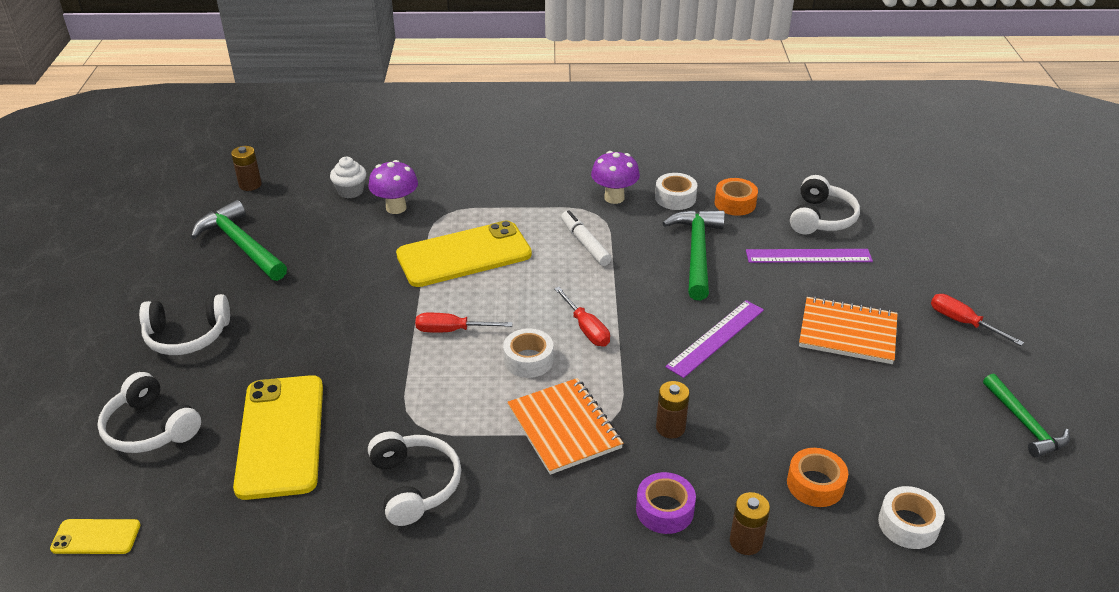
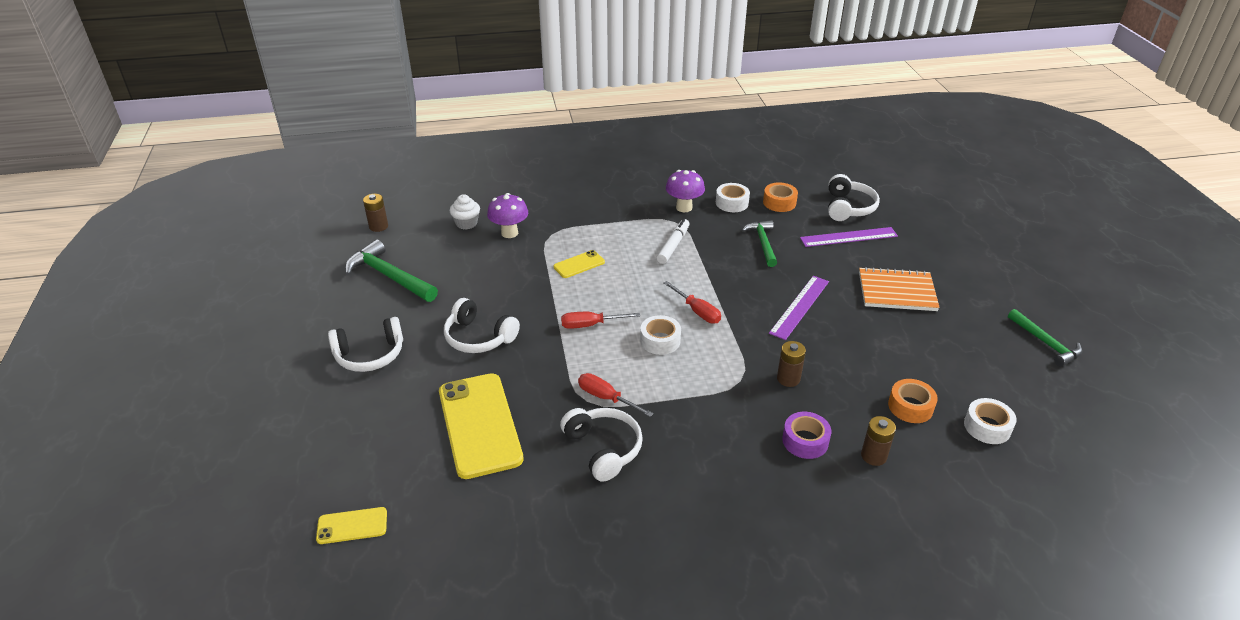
camera: 10 degrees left, 0 degrees up
white headphones [97,372,201,453] -> white headphones moved to [444,298,520,353]
yellow phone [396,221,532,287] -> yellow phone [553,250,605,278], size x0.47
orange notebook [507,378,623,475] -> none
white marker [561,210,612,266] -> white marker turned 60 degrees clockwise [657,219,689,264]
green hammer [662,210,725,300] -> green hammer [742,220,777,267], size x0.66
red screwdriver [931,294,1024,346] -> red screwdriver moved to [578,373,653,417]

